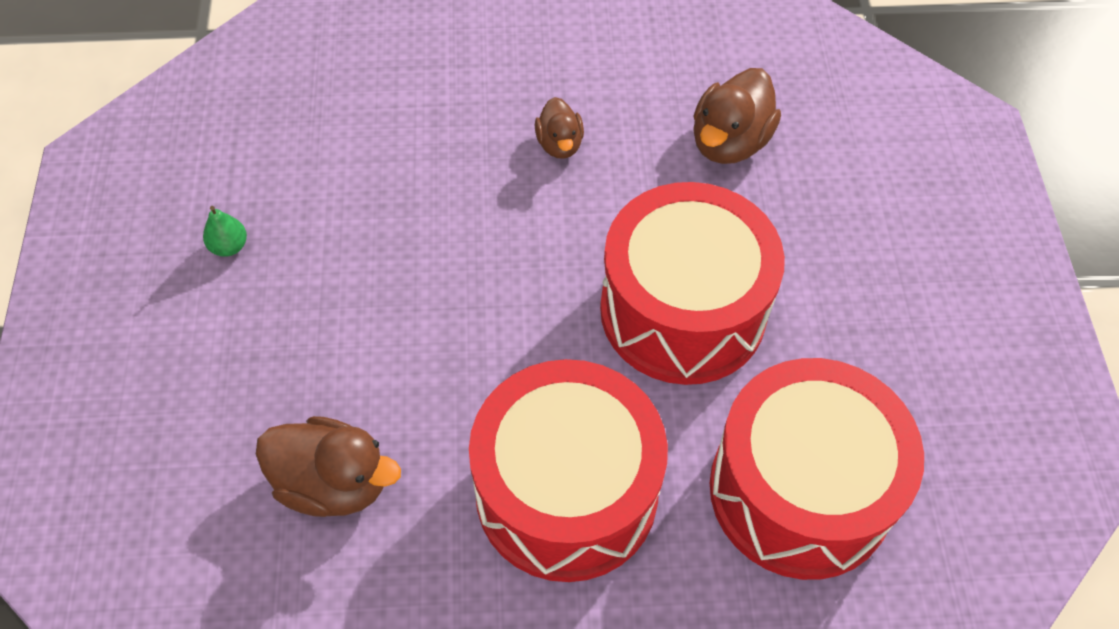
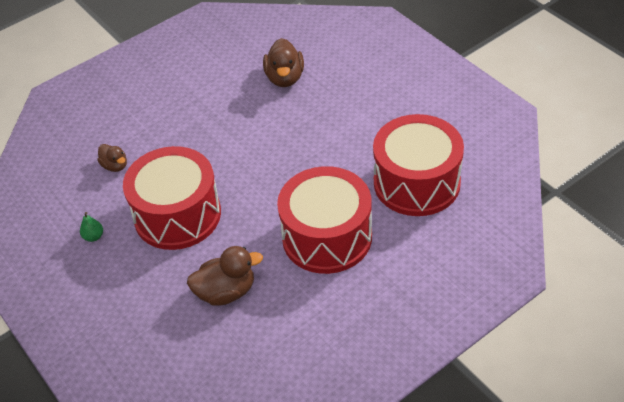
camera: 30 degrees left, 10 degrees down
brown duck [535,97,584,159] -> brown duck moved to [97,144,127,172]
red drum [600,182,785,385] -> red drum moved to [123,146,221,250]

